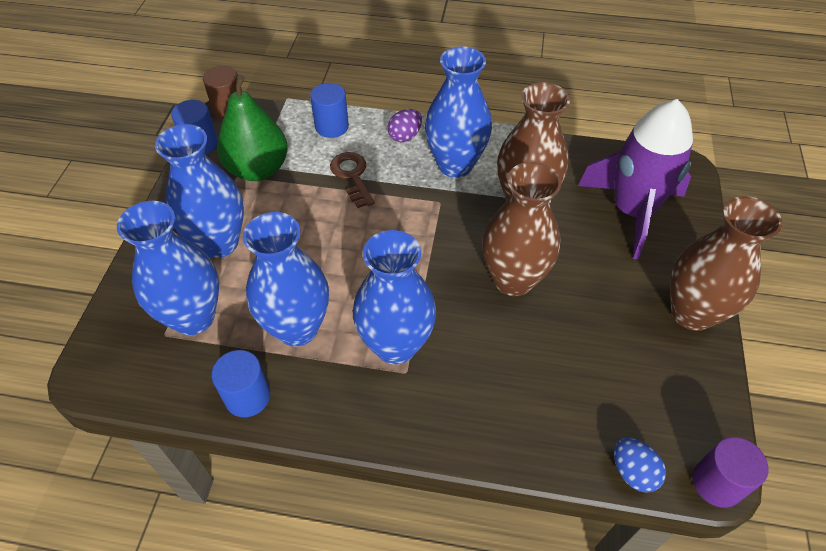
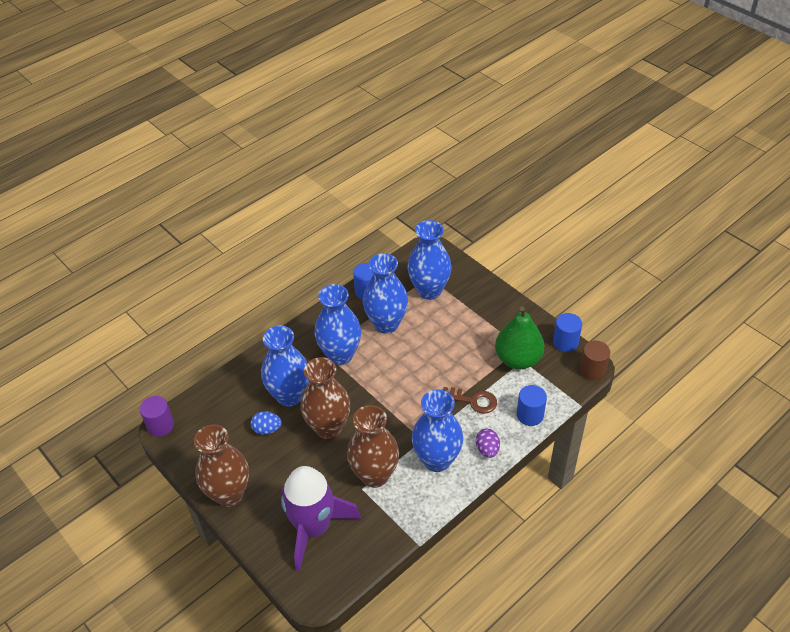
camera: 130 degrees right, 5 degrees down
blue vase [155,124,244,258] -> blue vase moved to [261,325,309,407]
blue egg [614,438,666,493] -> blue egg moved to [250,411,282,435]

